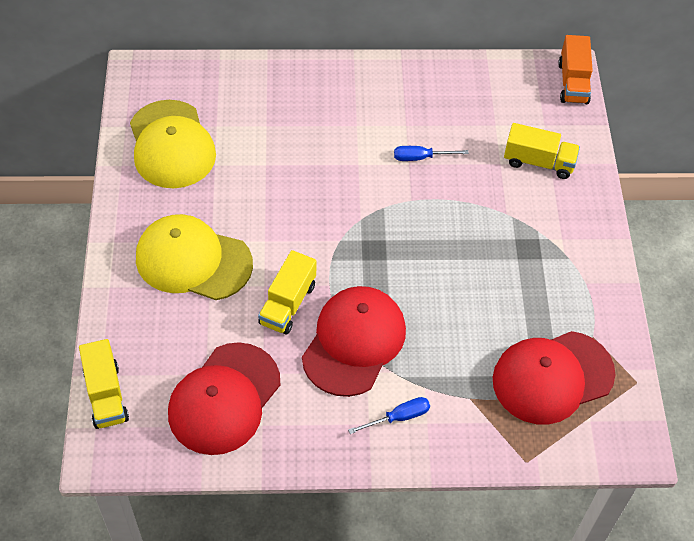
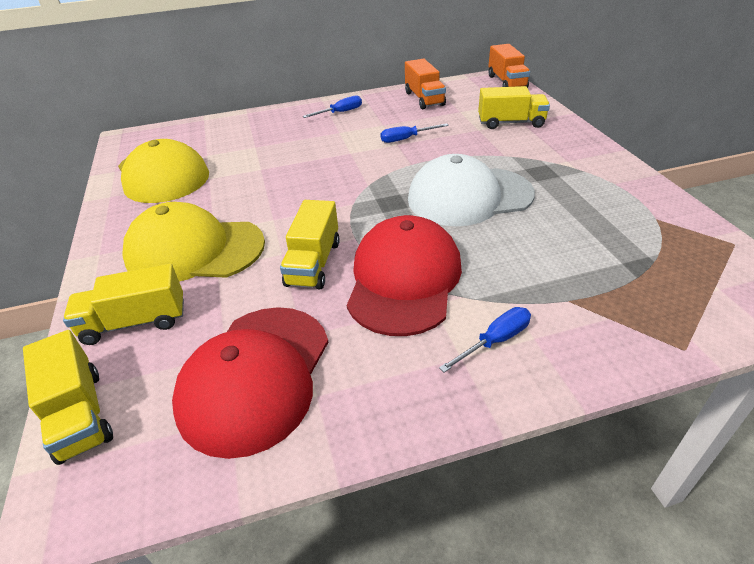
camera: 10 degrees left, 15 degrees down
red cap [493,331,615,425] -> none
none -> yellow truck [63,264,184,345]
none -> blue screwdriver [303,95,362,118]
none -> orange truck [405,59,446,109]
none -> white cap [408,154,535,226]

